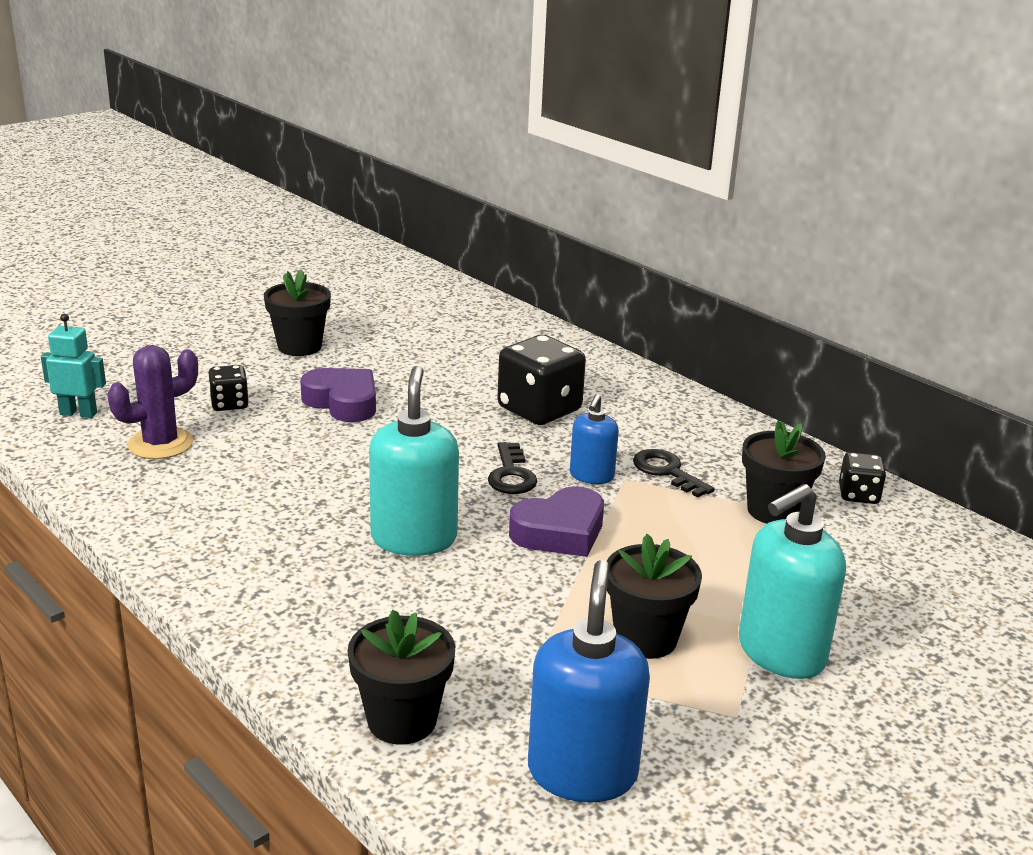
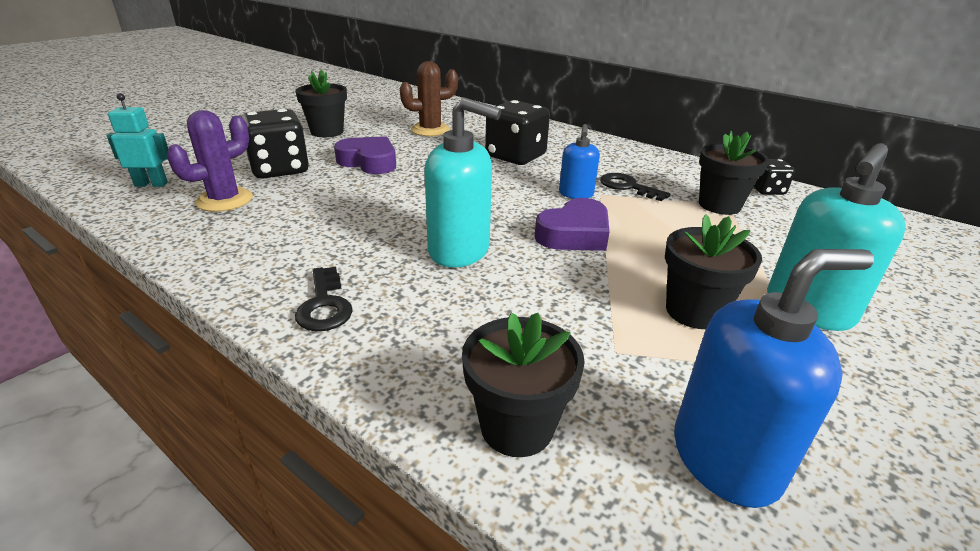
camera: 10 degrees left, 5 degrees up
black dice [208,365,249,411] -> black dice [240,109,309,179], size x1.88
turquoise soap dispenser [369,366,459,556] -> turquoise soap dispenser turned 120 degrees clockwise [424,98,501,267]
black key [488,442,537,494] -> black key moved to [295,267,353,332]
blue soap dispenser [528,560,650,803] -> blue soap dispenser turned 75 degrees clockwise [674,249,874,508]
none -> brown cactus [400,61,458,136]

